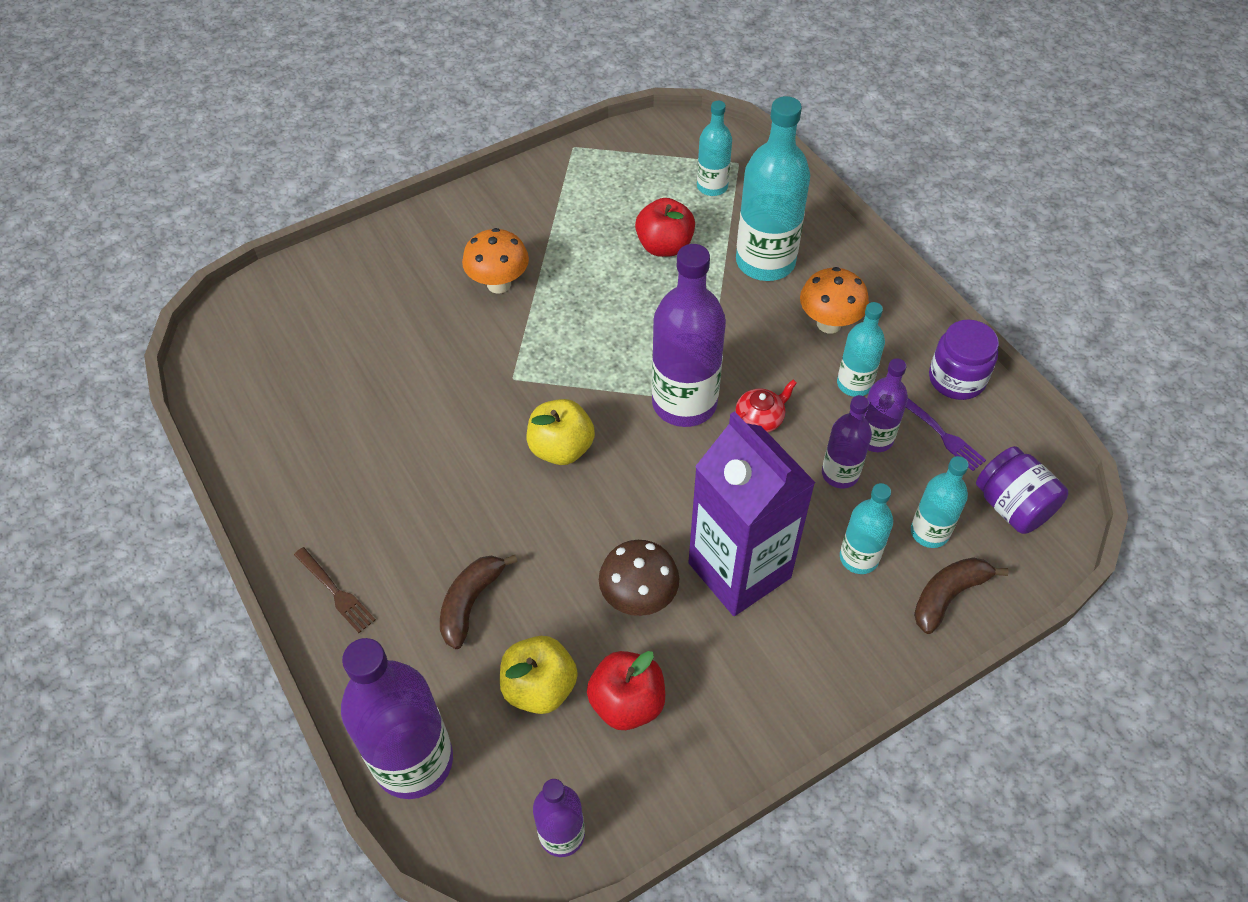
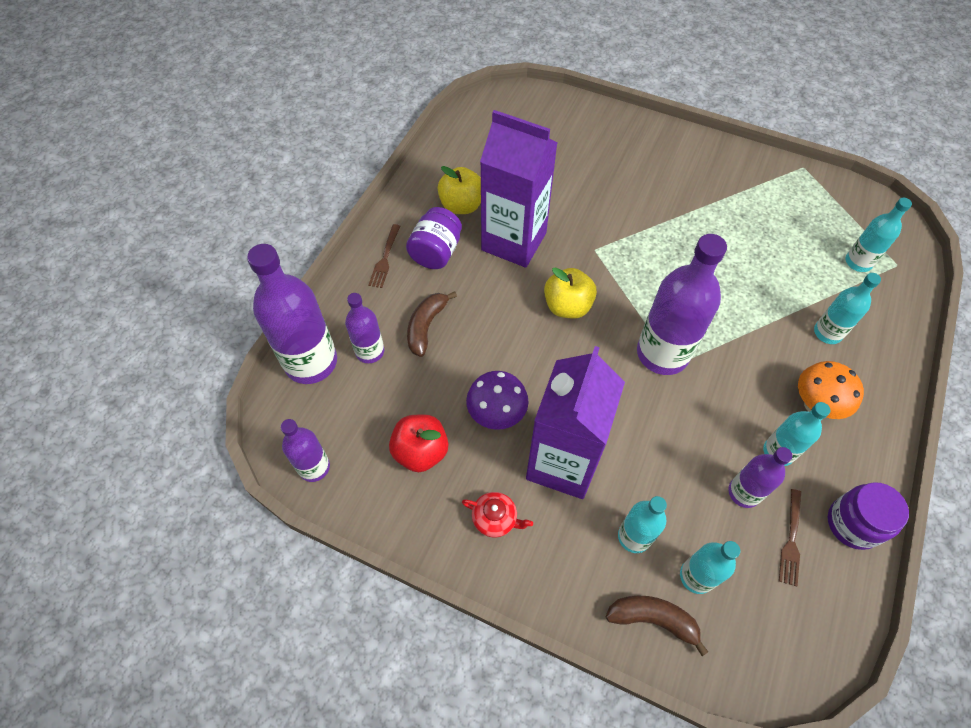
camera: 55 degrees right, 5 degrees up
brown banana [440,555,518,649] -> brown banana turned 60 degrees counterclockwise [407,291,457,357]
orange mushroom [462,228,529,294] -> none
yellow apple [500,636,578,714] -> yellow apple moved to [438,166,481,214]
brown mushroom [599,540,679,616] -> purple mushroom [466,371,529,430]
red apple [635,198,695,257] -> none
red teapot [735,379,797,432] -> red teapot moved to [462,492,533,537]
turquoise bottle [736,96,810,281] -> turquoise bottle [814,273,881,344], size x0.55
purple bottle [822,395,872,488] -> purple bottle moved to [345,293,384,363]
purple fork [906,398,986,471] -> brown fork [779,489,801,587]
purple jar [976,446,1068,534] -> purple jar moved to [406,207,462,269]
none -> purple carton [480,110,558,268]

